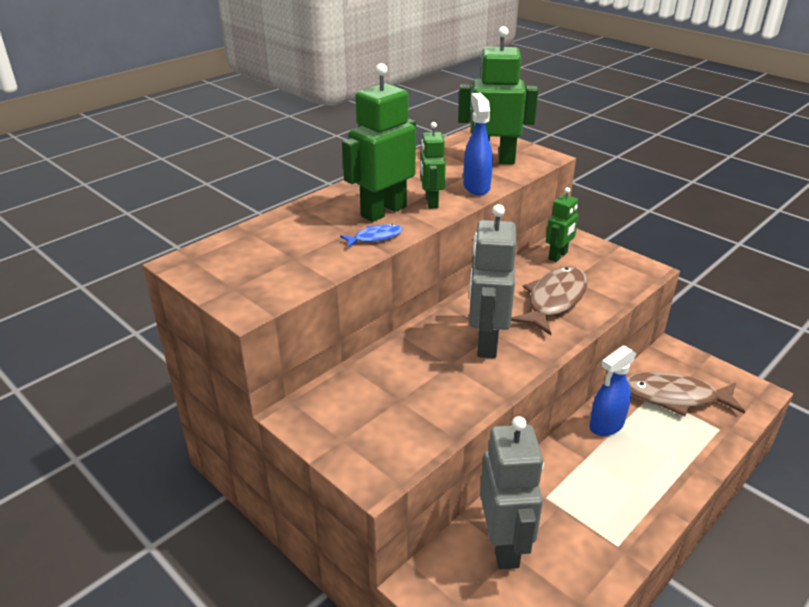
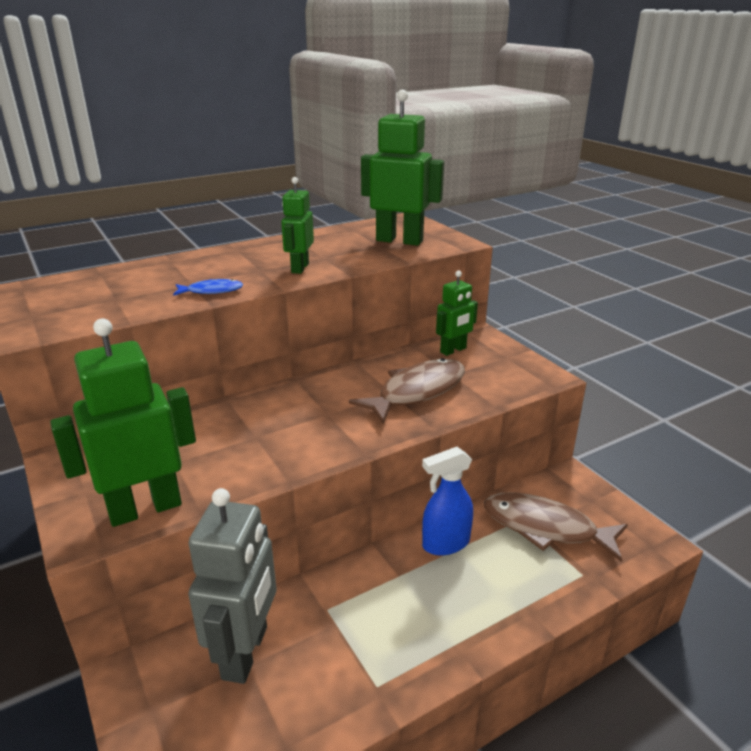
camera: 15 degrees right, 5 degrees down
green robot [342,63,416,222] -> green robot moved to [50,319,196,527]
blue spray bottle [463,93,493,195] -> none
grey robot [469,204,516,358] -> none

